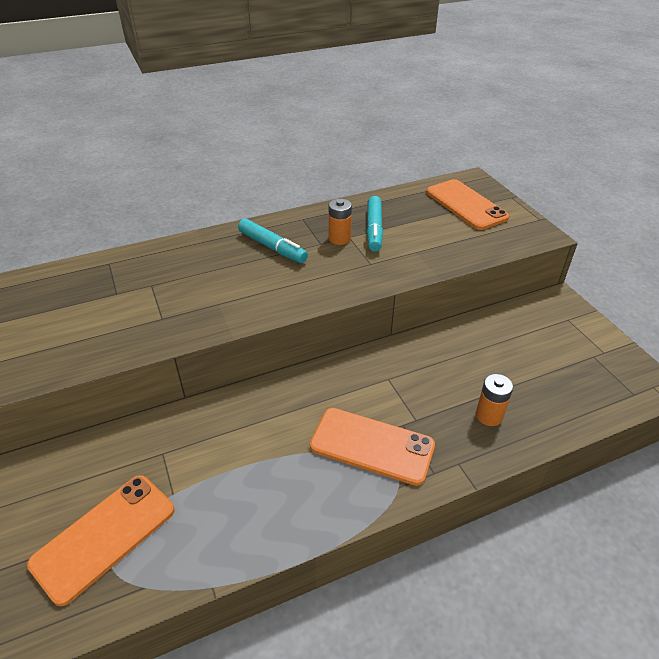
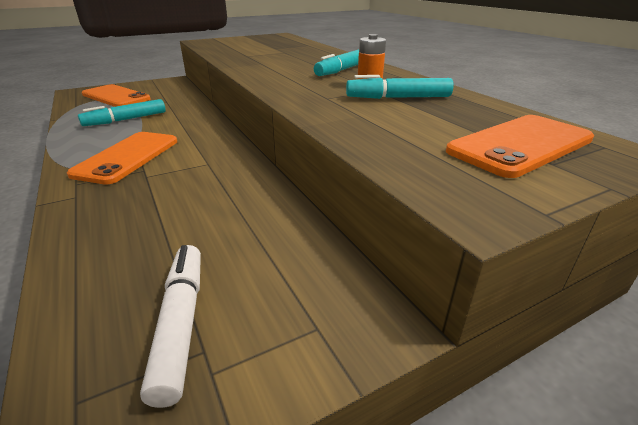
camera: 85 degrees right, 10 degrees down
orange battery [476,374,513,426] -> none
none -> turquoise marker [78,99,165,126]
none -> white marker [140,245,201,408]

